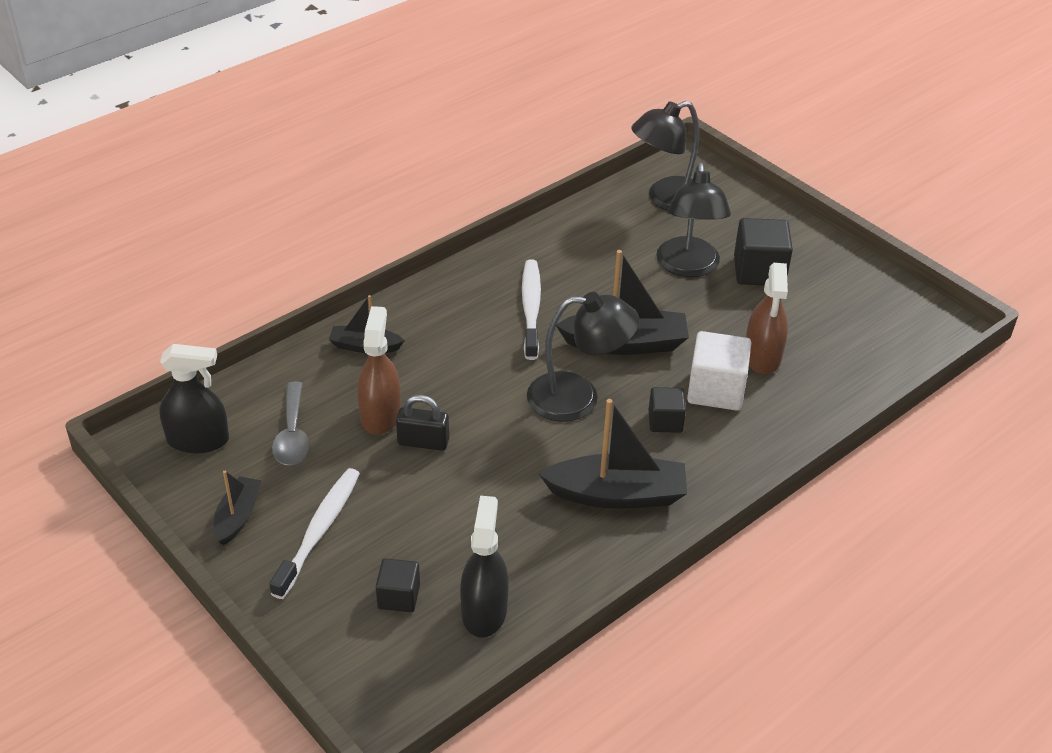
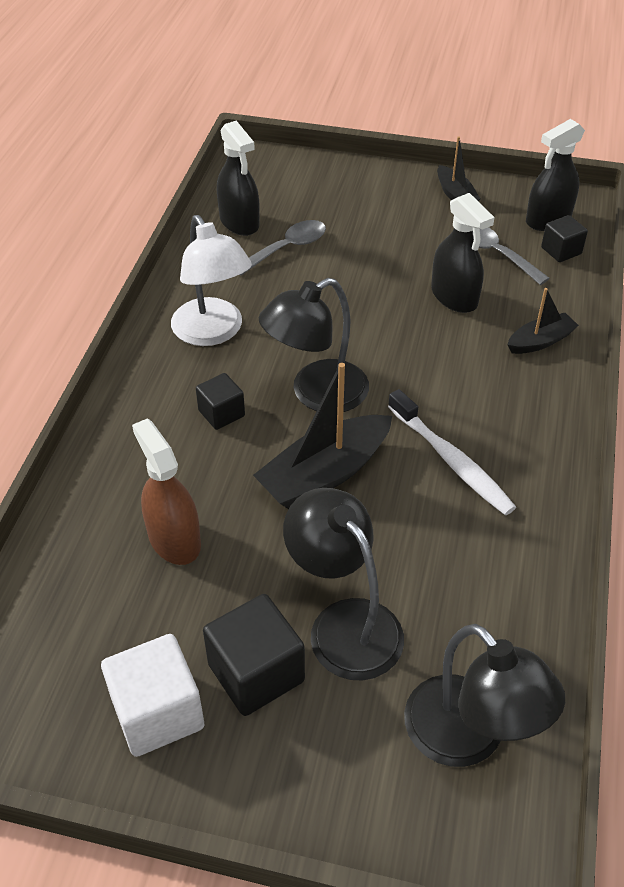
camera: 145 degrees right, 5 degrees up
white toothbrush [269,468,360,599] -> none
brown spray bottle [357,306,401,435] -> black spray bottle [431,193,495,313]
black cube [376,558,420,612] -> black cube moved to [541,215,588,262]
black padlock [396,395,449,451] -> none
black boat [539,399,687,509] -> white lamp [171,215,252,346]
black lamp [631,101,699,211] -> black lamp turned 120 degrees clockwise [404,624,565,767]
white cube [687,331,751,411] -> white cube moved to [101,634,204,757]
none -> grey spoon [240,220,326,276]

